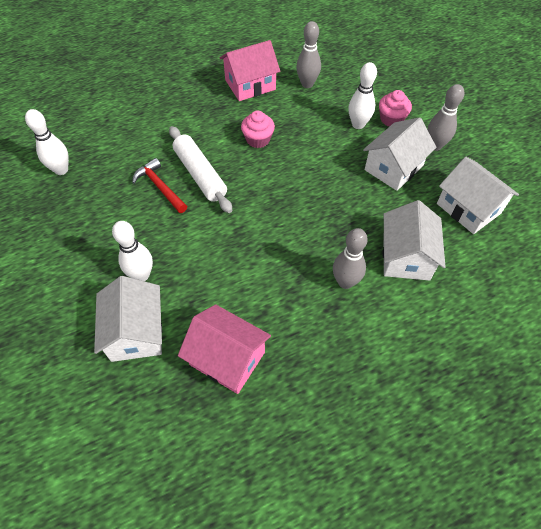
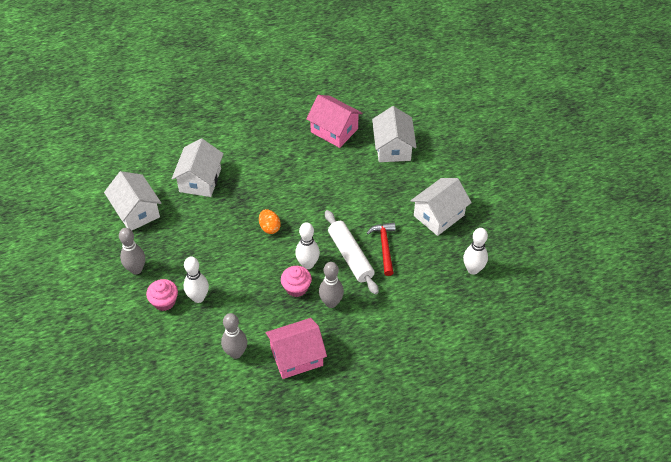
camera: 175 degrees left, 5 degrees down
white bowling pin [112,221,153,281] -> white bowling pin moved to [295,222,320,269]
red hammer [132,158,187,213] -> red hammer turned 150 degrees counterclockwise [367,223,396,276]
grey bowling pin [333,228,368,289] -> grey bowling pin moved to [319,262,344,308]
white house [363,117,437,191] -> white house moved to [411,178,472,236]
none -> orange egg [259,209,281,234]

